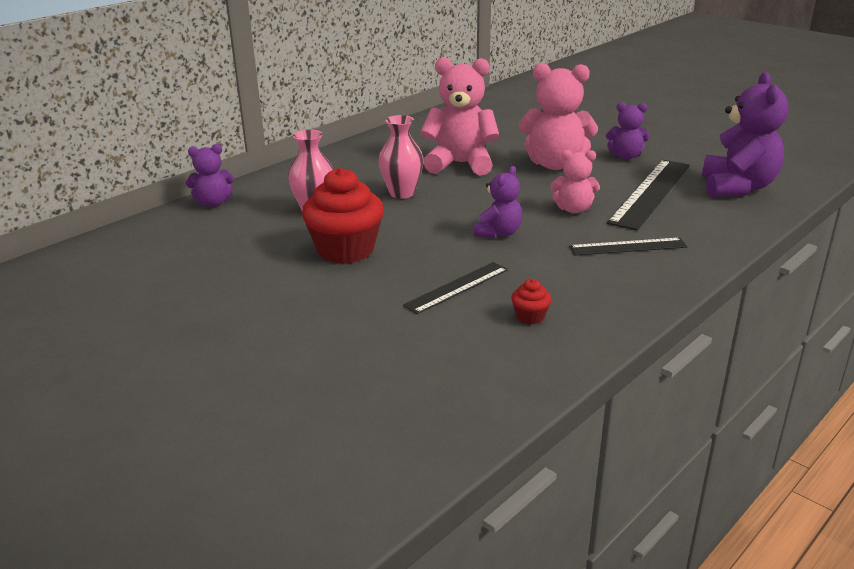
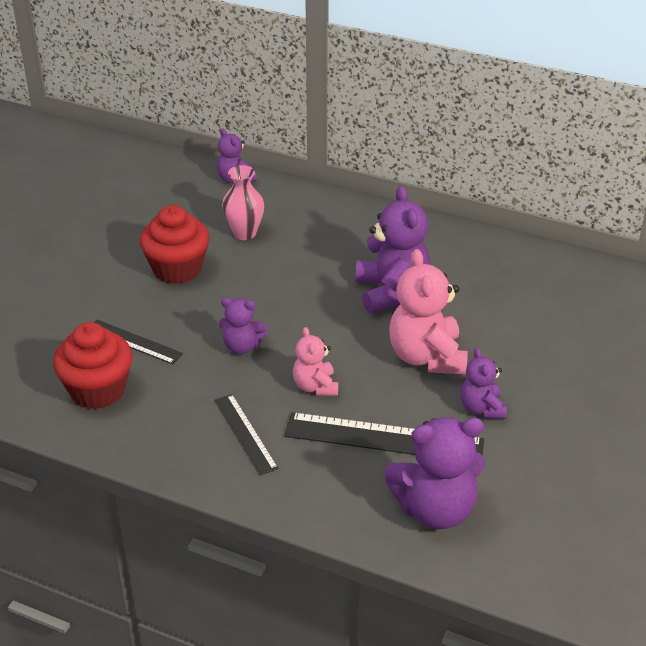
camera: 70 degrees right, 10 degrees up
pink vase [379,115,424,199] -> none
pink teddy bear [420,57,500,176] -> purple teddy bear [356,186,430,313]
red cupcake [511,279,552,325] -> red cupcake [53,322,132,409], size x2.32

